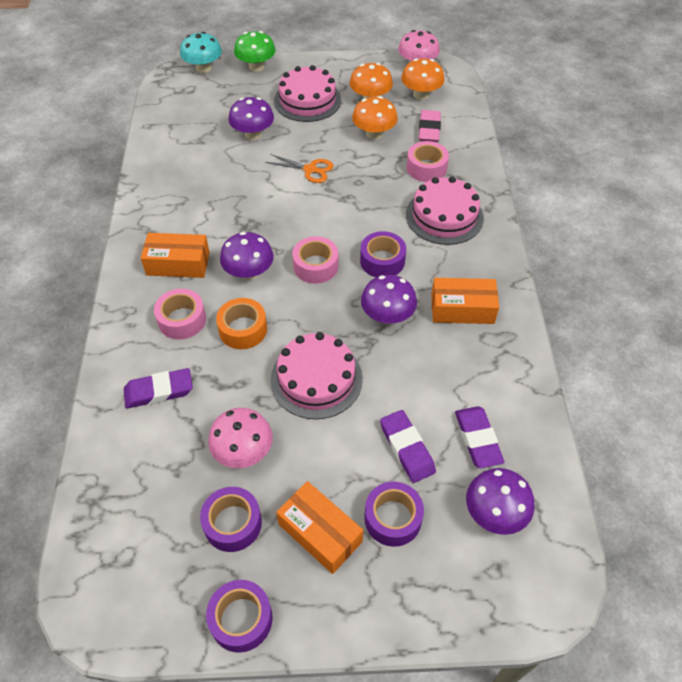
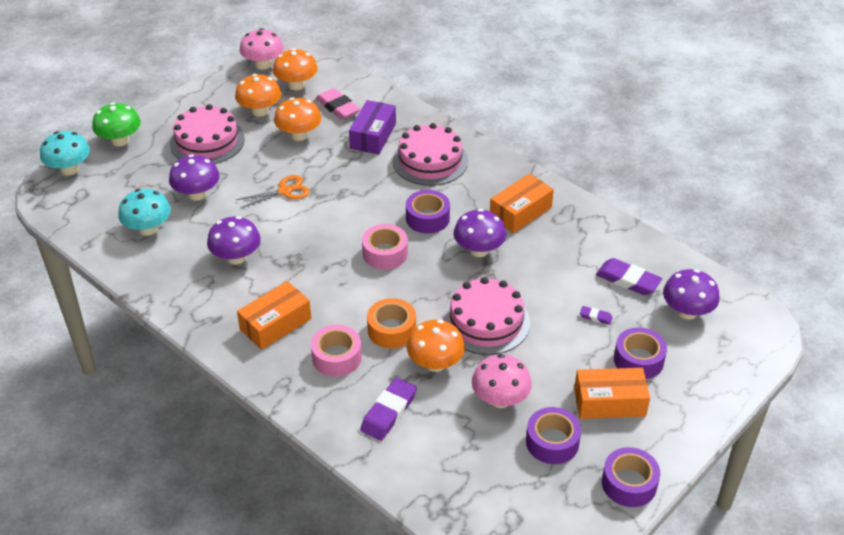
camera: 45 degrees left, 10 degrees down
purple mushroom [220,232,274,280] -> purple mushroom moved to [207,216,261,265]
purple eraser [380,410,436,483] -> purple eraser [580,306,613,325], size x0.49
pink tape [407,141,449,182] -> purple box [349,100,396,155]
none -> turquoise mushroom [118,189,171,236]
none -> orange mushroom [407,320,465,372]

